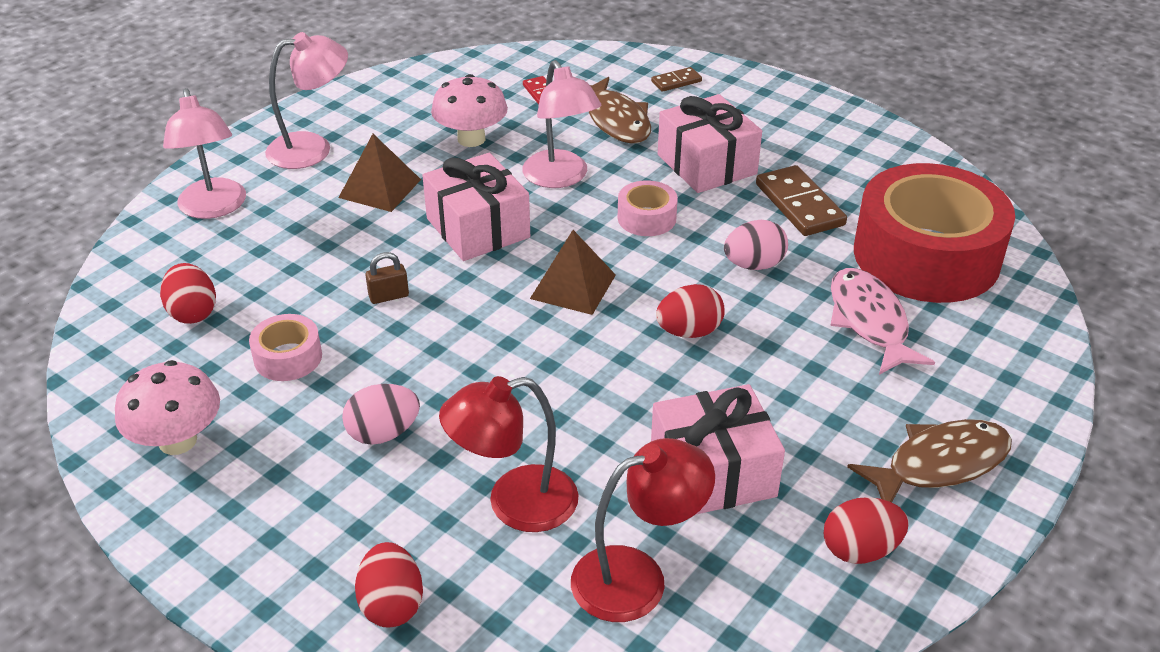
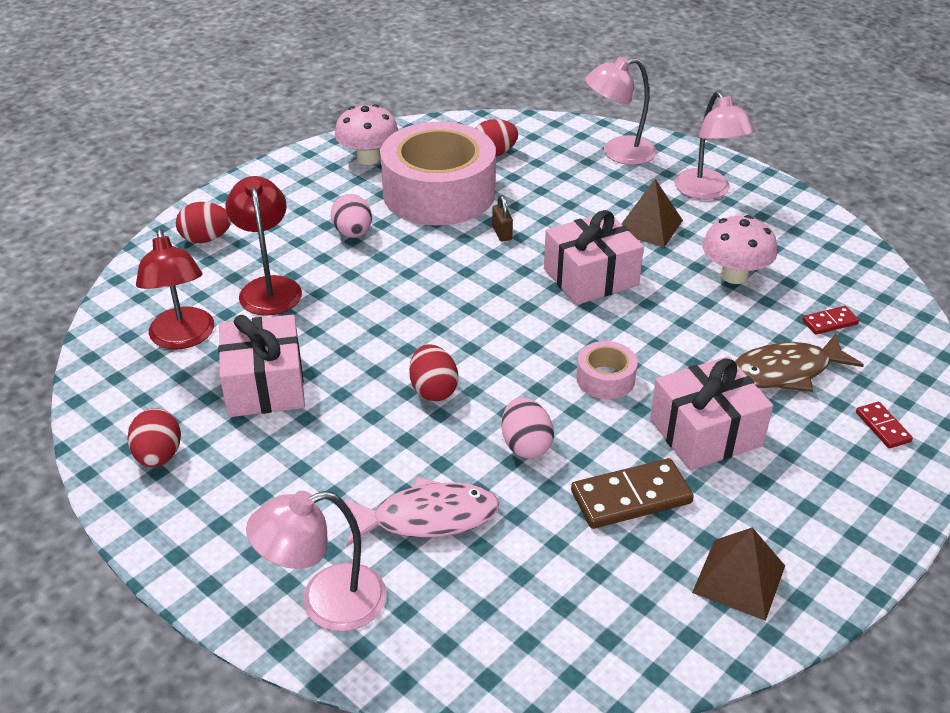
camera: 95 degrees right, 0 degrees up
pink tape [249,314,322,381] -> pink tape [380,122,496,225], size x2.36
pink lamp [522,60,601,188] -> pink lamp moved to [246,491,387,631]
brown pyramid [530,230,616,315] -> brown pyramid moved to [692,527,785,621]
brown domino [651,67,702,92] -> red domino [856,402,913,448]
brown fish [847,419,1012,502] -> none
red tape [854,163,1015,303] -> none

